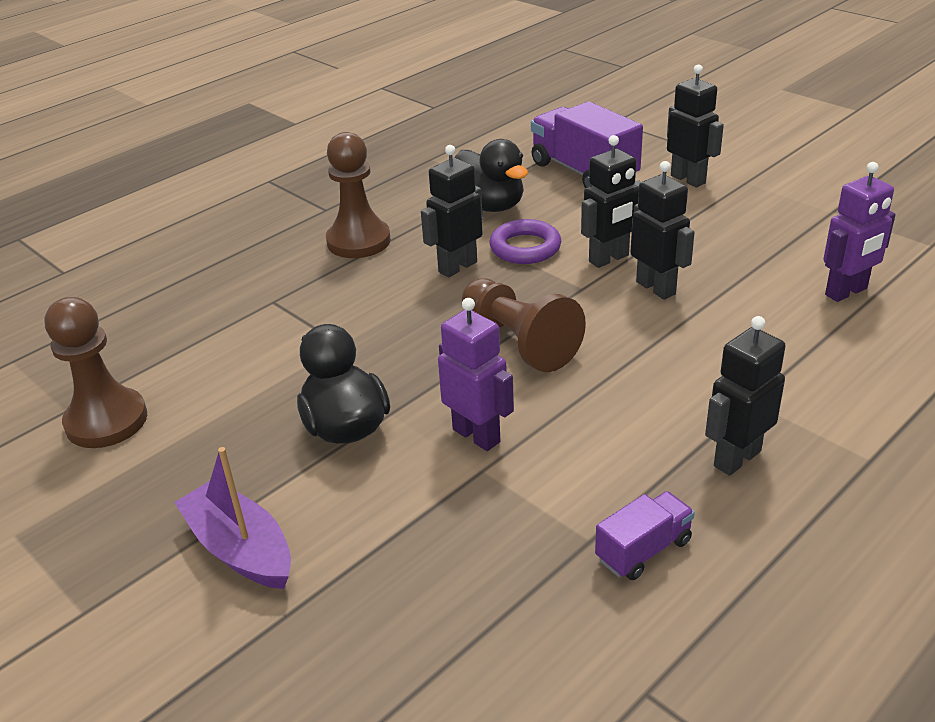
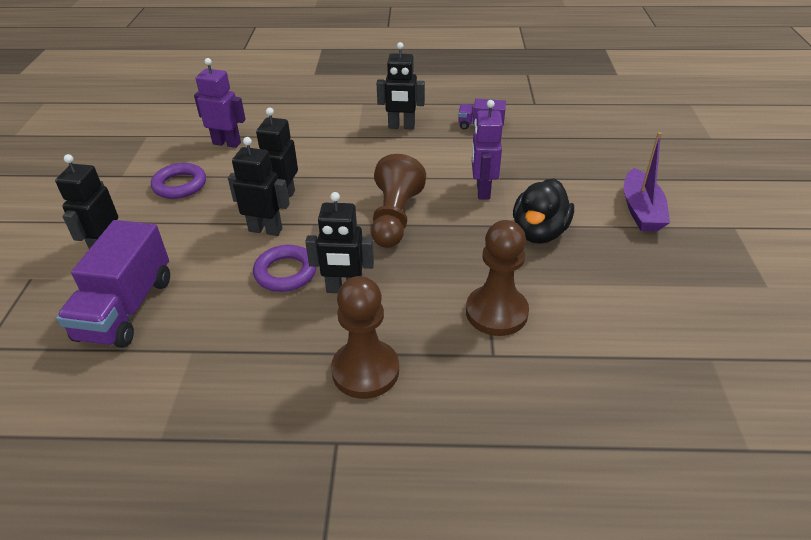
camera: 135 degrees left, 5 degrees up
brown pawn [45,297,147,448] -> brown pawn moved to [466,220,529,336]
black duck [455,139,528,212] -> none
none -> purple ring [151,163,206,199]

